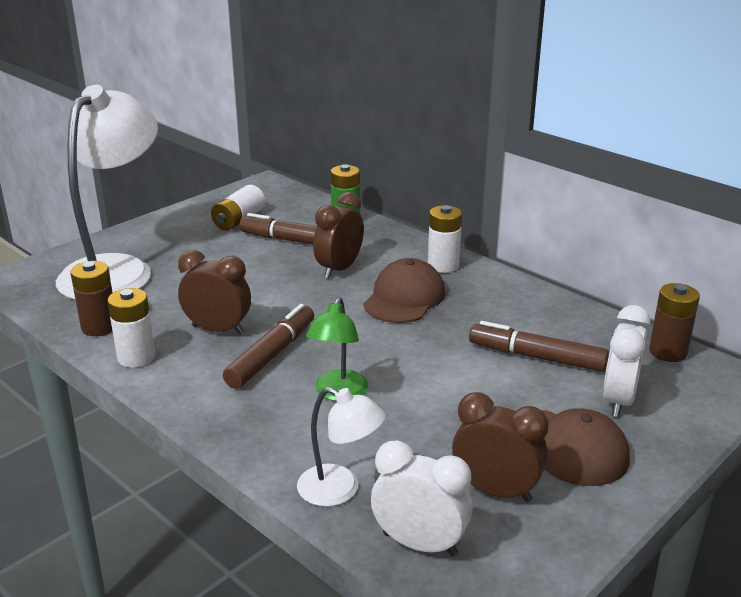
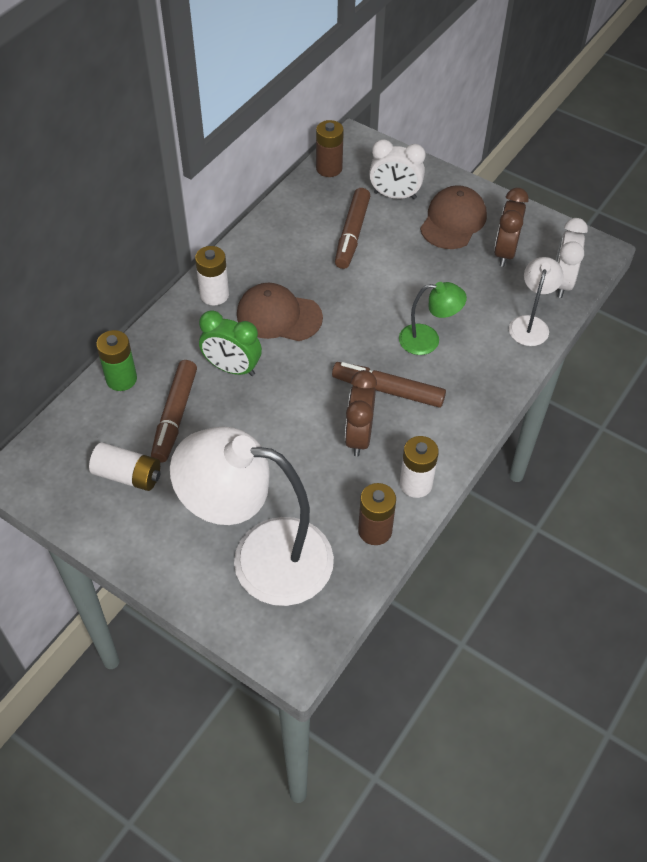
camera: 100 degrees left, 25 degrees up
brown clock [313,192,364,278] -> green clock [199,310,262,376]

